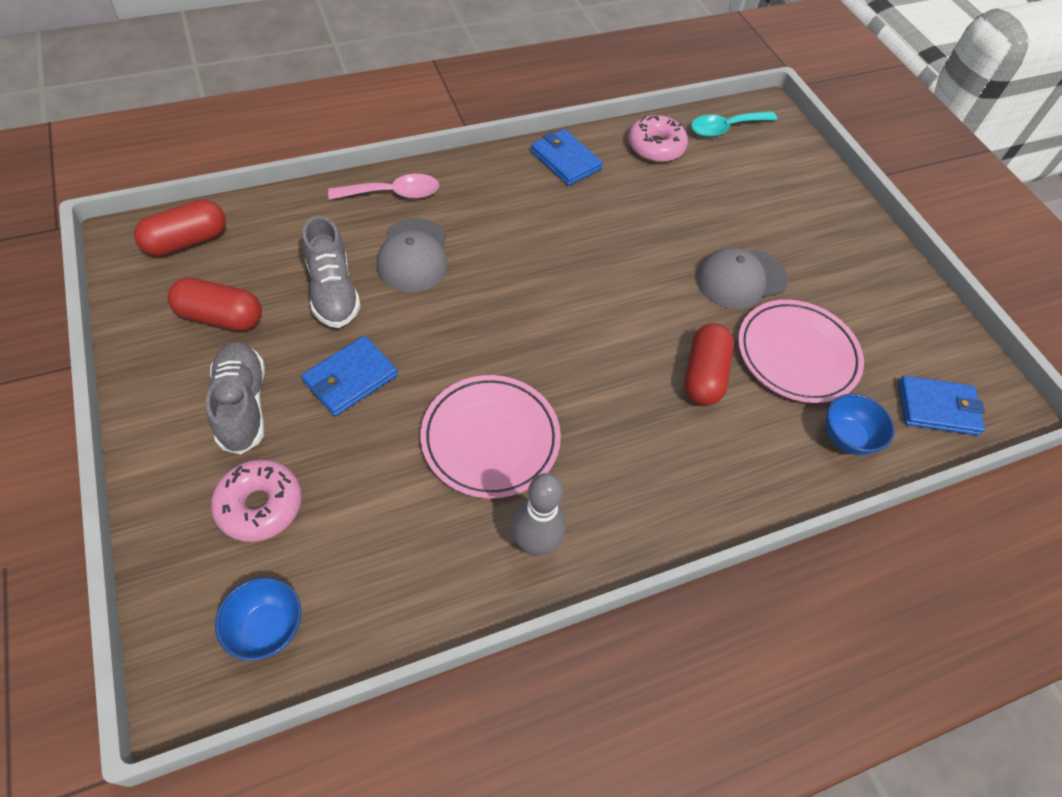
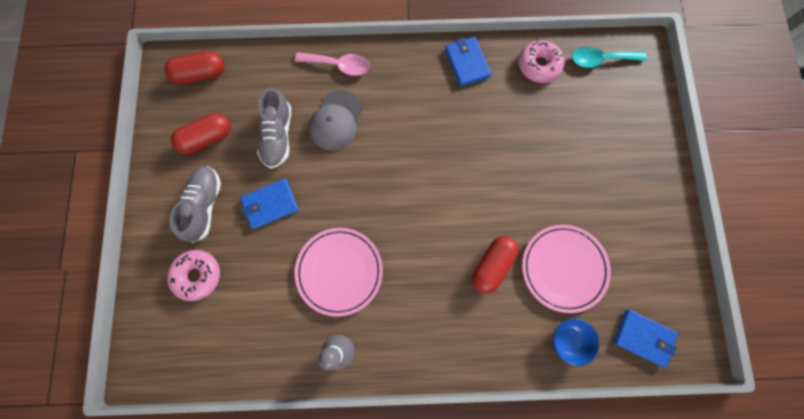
camera: 25 degrees right, 20 degrees up
red capsule [168,278,262,331] -> red capsule turned 60 degrees counterclockwise [171,113,231,154]
blue bowl [215,577,301,661] -> none
grey cap [696,248,788,309] -> none

